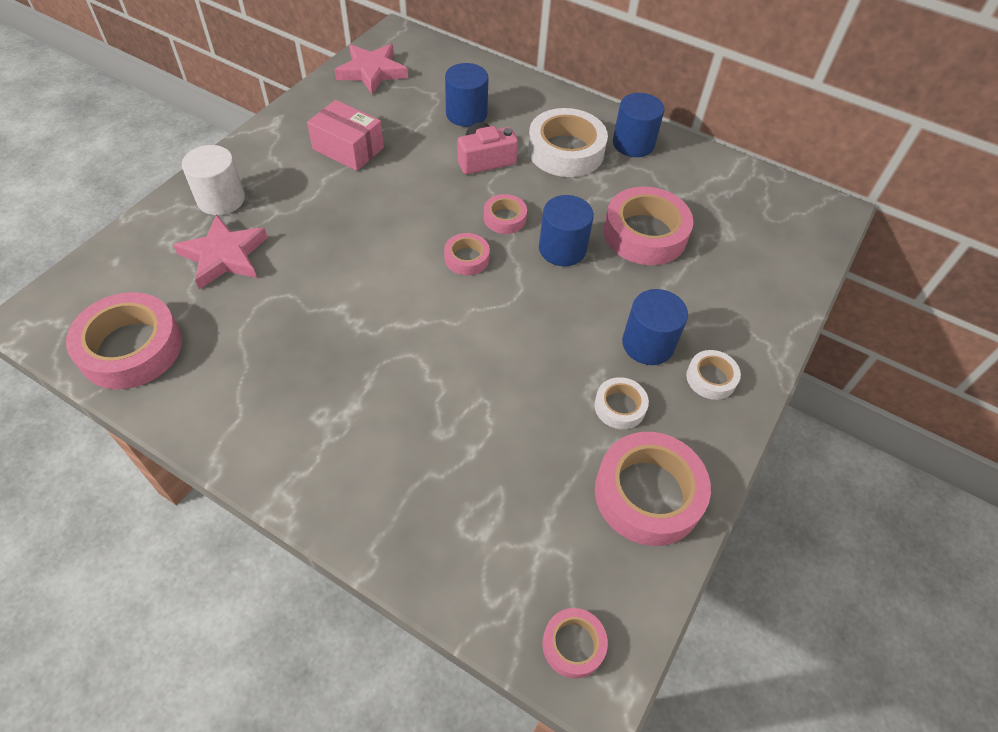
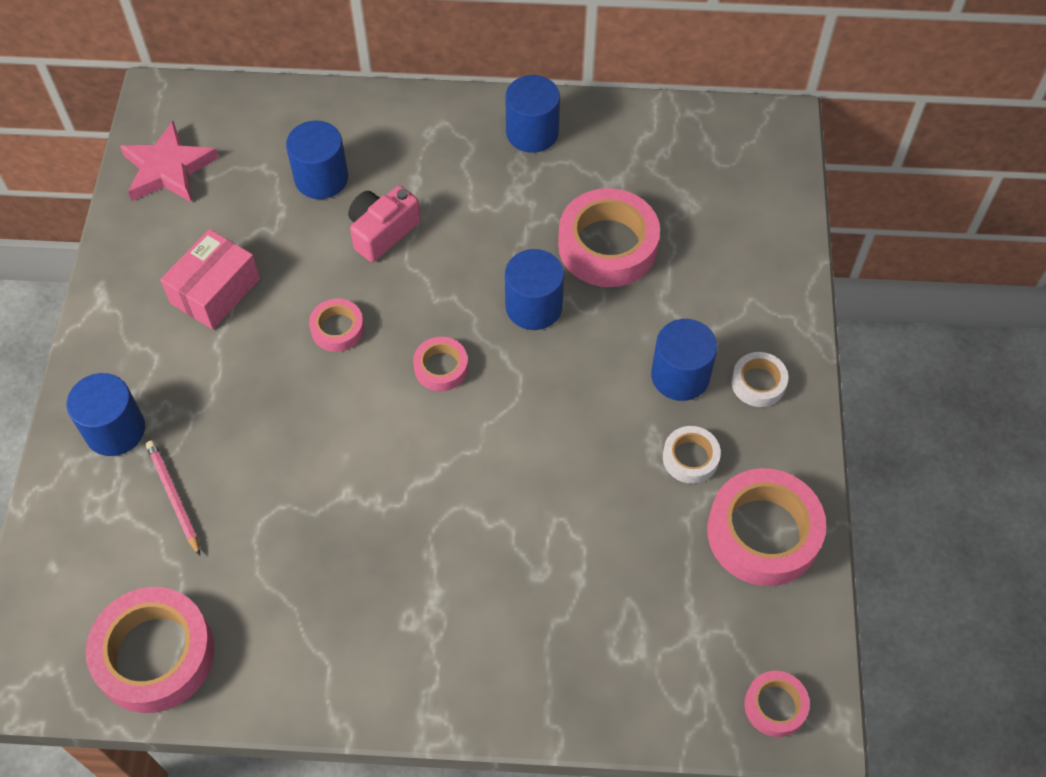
camera: 25 degrees left, 5 degrees up
pink star [173,214,268,290] -> pink pencil [146,440,200,556]
white cylinder [182,145,245,215] -> blue cylinder [67,373,145,456]
pink box [307,100,384,171] -> pink box turned 60 degrees counterclockwise [160,229,260,330]
pink tape [484,194,527,234] -> pink tape moved to [309,298,364,352]
white tape [528,108,608,177] -> none

